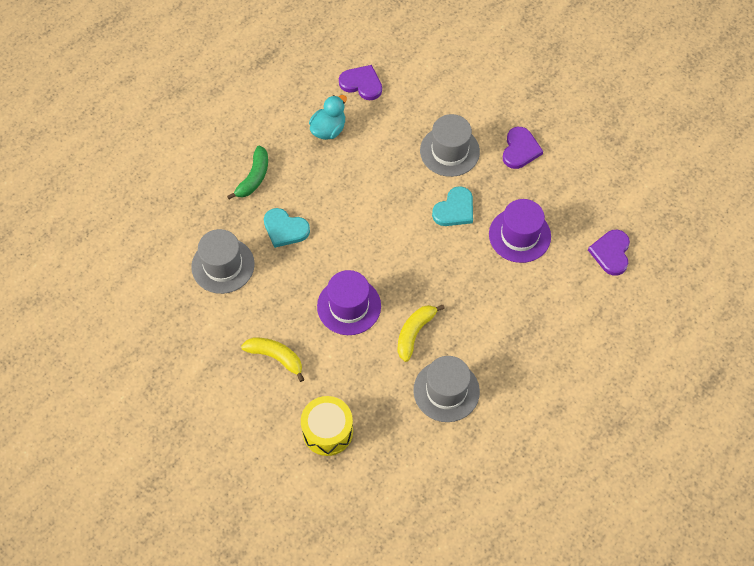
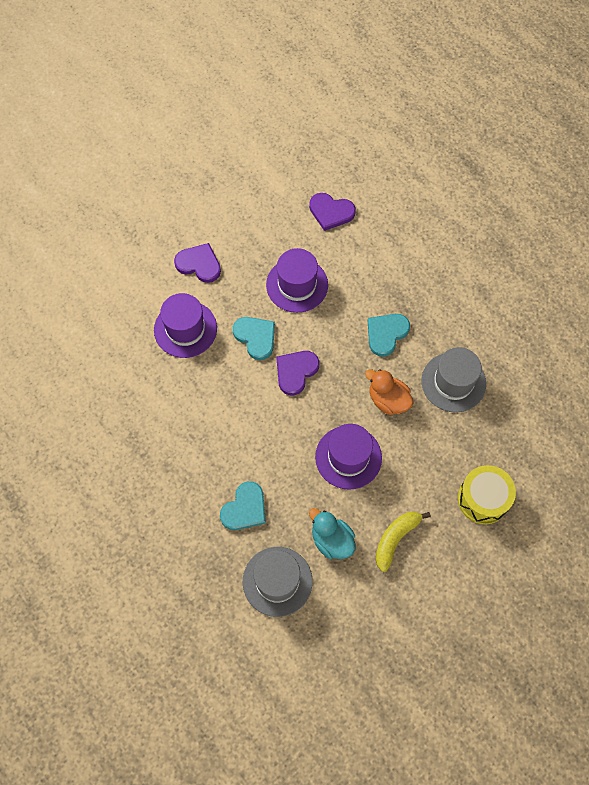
camera: 80 degrees left, 5 degrees up
green banana [227,146,268,199] -> none
turquoise duck [309,95,347,140] -> turquoise duck moved to [309,508,356,559]
purple heart [339,65,382,100] -> purple heart moved to [276,351,319,396]
yellow banana [397,304,445,362] -> orange duck [365,369,414,415]
grey hat [420,114,480,177] -> purple hat [154,293,217,358]
none -> turquoise heart [368,314,410,357]

